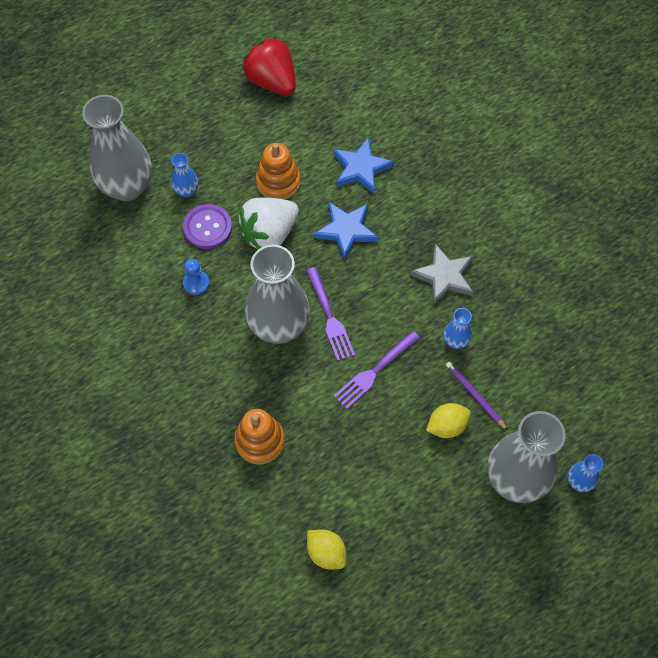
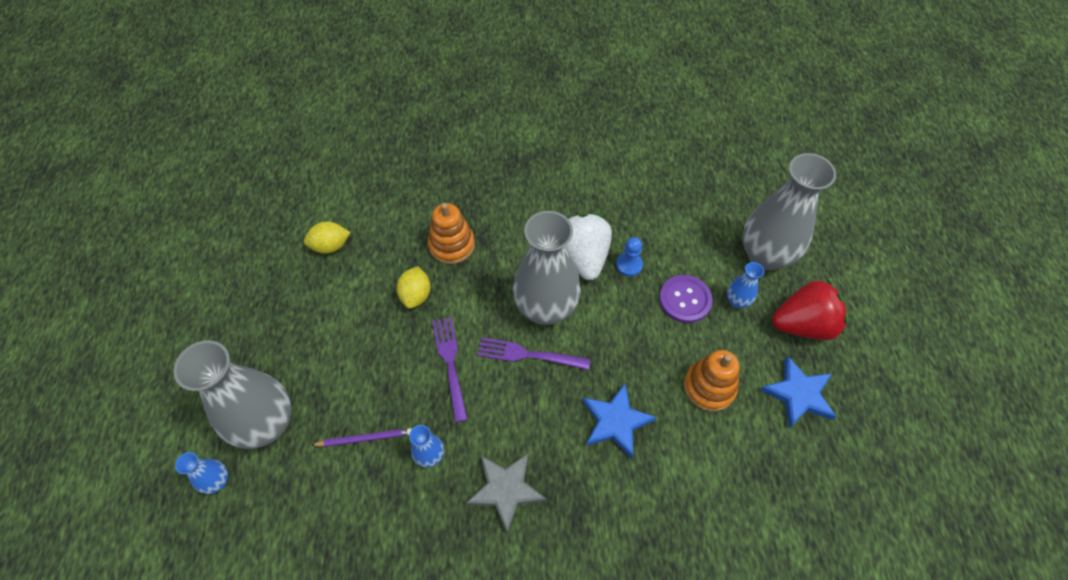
camera: 120 degrees right, 5 degrees down
white strawberry [237,198,299,249] -> white strawberry moved to [566,213,612,280]
red strawberry [242,36,296,95] -> red strawberry moved to [772,279,848,340]
blue star [333,138,394,194] -> blue star moved to [760,356,837,428]
yellow lemon [426,403,471,438] -> yellow lemon moved to [396,266,431,309]

